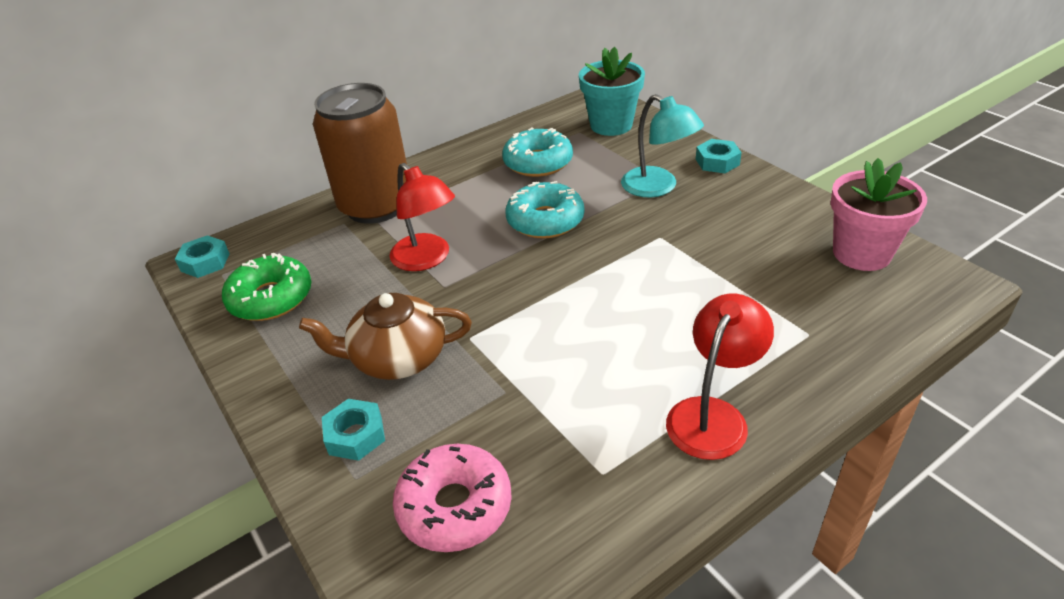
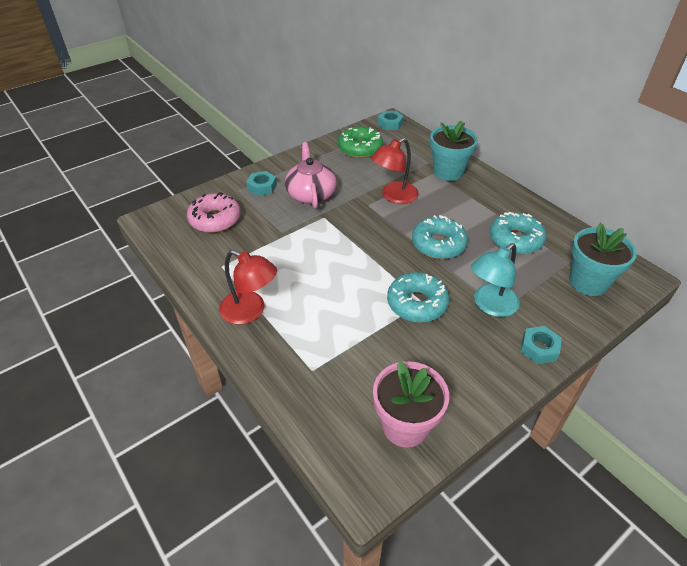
camera: 85 degrees right, 5 degrees up
brown teapot [299,293,472,380] -> pink teapot [285,142,337,209]
brown can [313,83,407,224] -> turquoise flower pot [430,120,478,181]
none -> turquoise donut [387,272,449,323]

